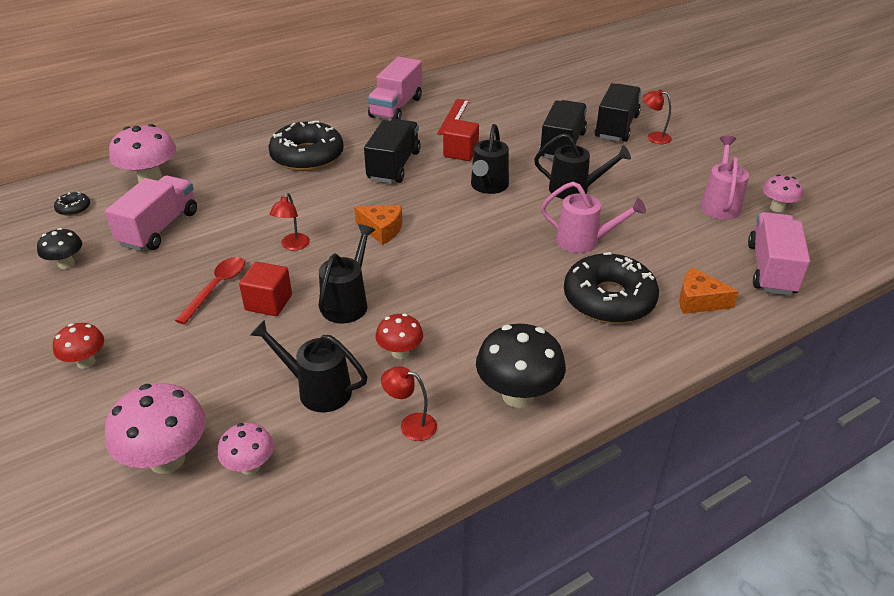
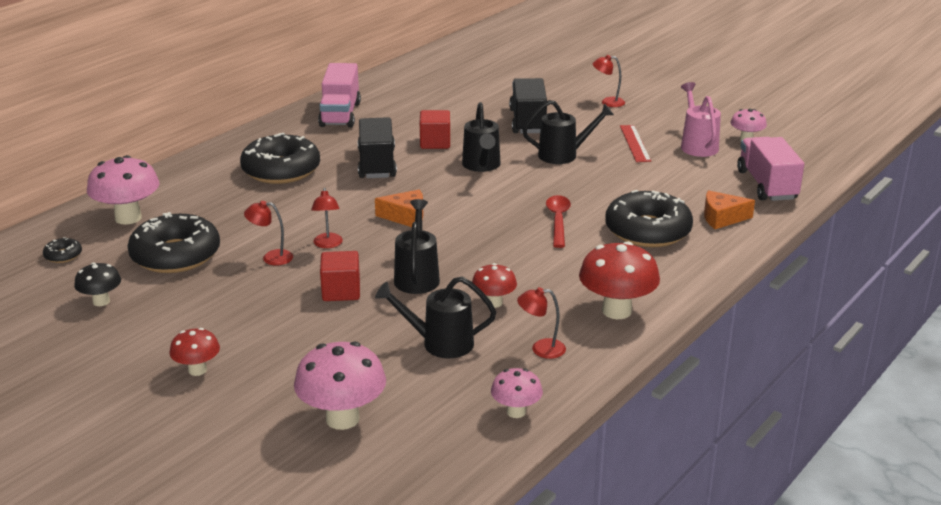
camera: 20 degrees left, 10 degrees down
pink truck [105,176,197,251] -> black donut [127,212,220,273]
red spoon [175,257,245,324] -> red spoon moved to [546,195,571,248]
pink mushroom [217,423,274,475] -> pink mushroom moved to [491,368,543,418]
red ruler [437,99,469,135] -> red ruler moved to [620,125,651,162]
black mushroom [476,324,566,408] -> red mushroom [579,241,660,319]
pink watering can [541,182,646,253] -> none
black truck [595,83,641,142] -> none
none -> red lamp [244,201,293,266]

